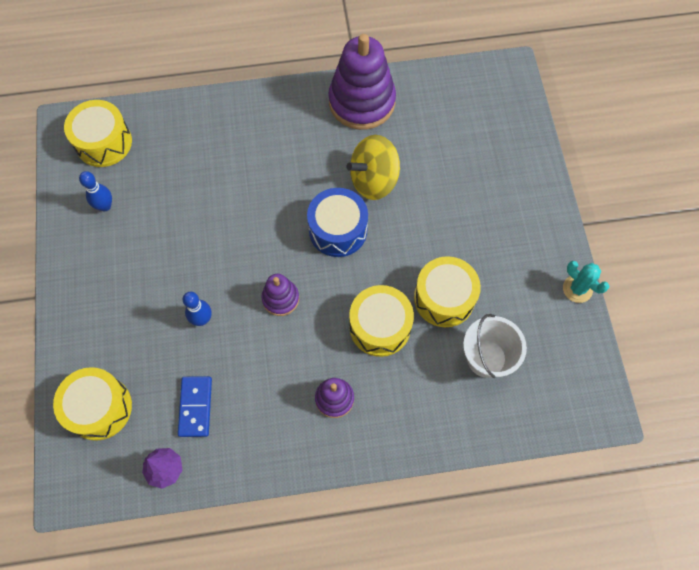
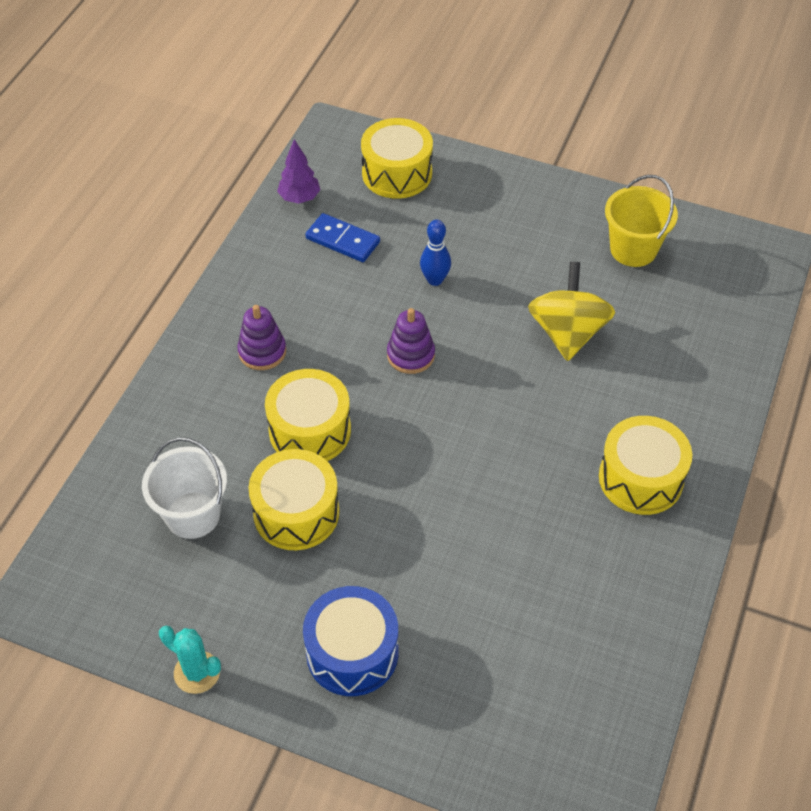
camera: 120 degrees right, 15 degrees down
yellow drum [64,100,132,167] -> yellow drum moved to [599,416,692,515]
blue bowling pin [79,171,112,211] -> yellow bucket [605,175,678,267]
blue drum [307,188,368,257] -> blue drum moved to [303,586,398,696]
purple stacking toy [328,34,396,130] -> none
yellow spinning top [346,135,400,200] -> yellow spinning top moved to [528,262,615,361]
turquoise cactus [563,261,609,303] -> turquoise cactus turned 45 degrees clockwise [159,626,221,694]

